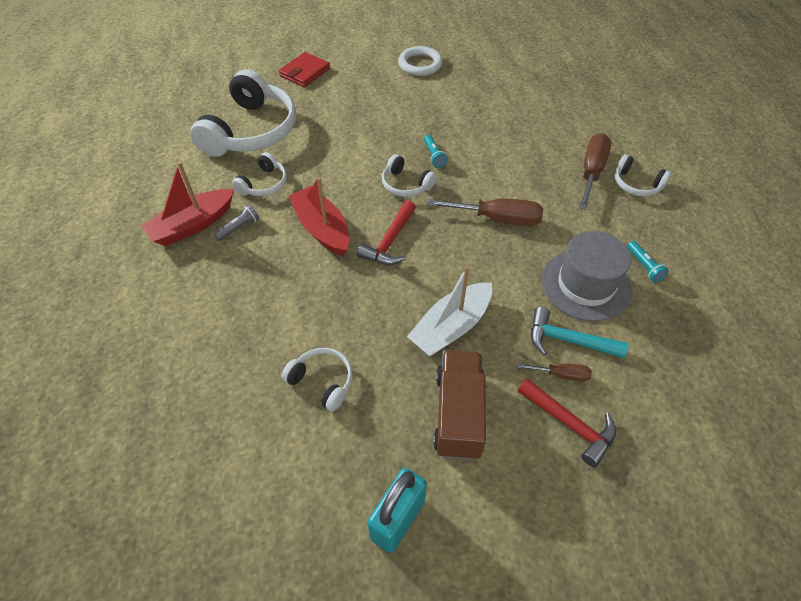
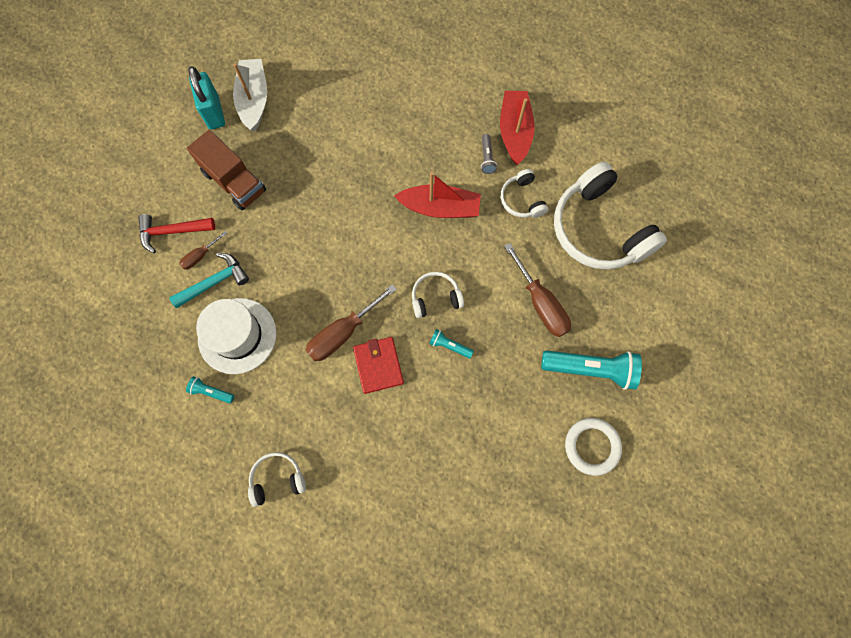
camera: 130 degrees right, 20 degrees up
red wallet [279,52,330,87] -> red wallet moved to [353,337,404,394]
white headphones [282,348,352,411] -> none
red hammer [357,200,416,265] -> none
white boat [407,266,492,356] -> white boat moved to [233,59,267,132]
grey hat [542,231,632,321] -> white hat [196,298,277,374]
brown screwdriver [579,133,612,210] -> brown screwdriver moved to [504,243,571,337]
none -> turquoise flashlight [541,350,642,390]

